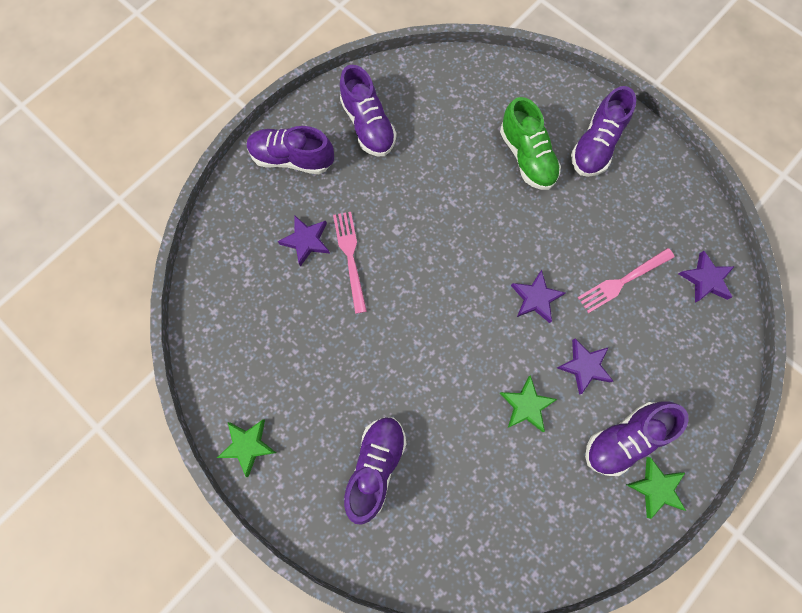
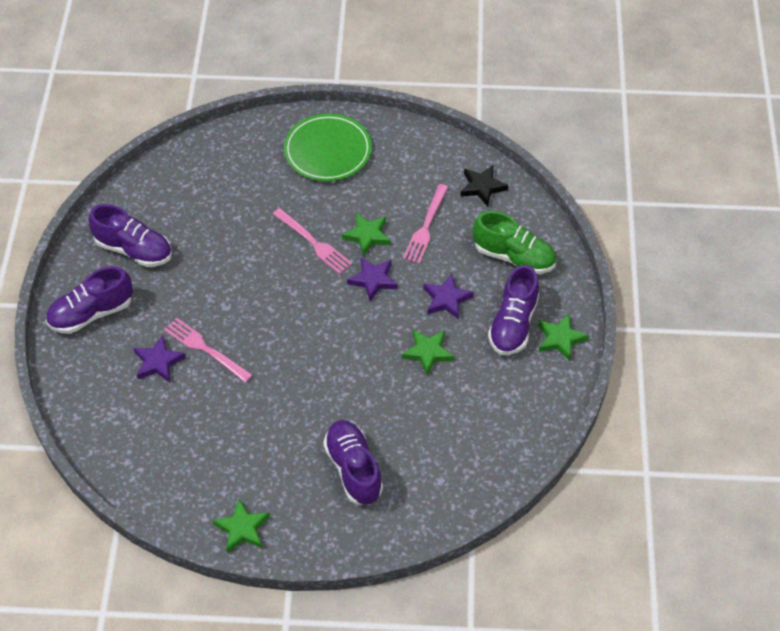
camera: 40 degrees left, 20 degrees down
green shoe [500,97,561,190] -> green shoe moved to [473,211,556,274]
purple shoe [571,86,636,177] -> green plate [284,113,372,181]
purple star [679,251,735,302] -> black star [460,165,508,207]
none -> pink fork [273,208,352,274]
none -> green star [342,213,391,256]

